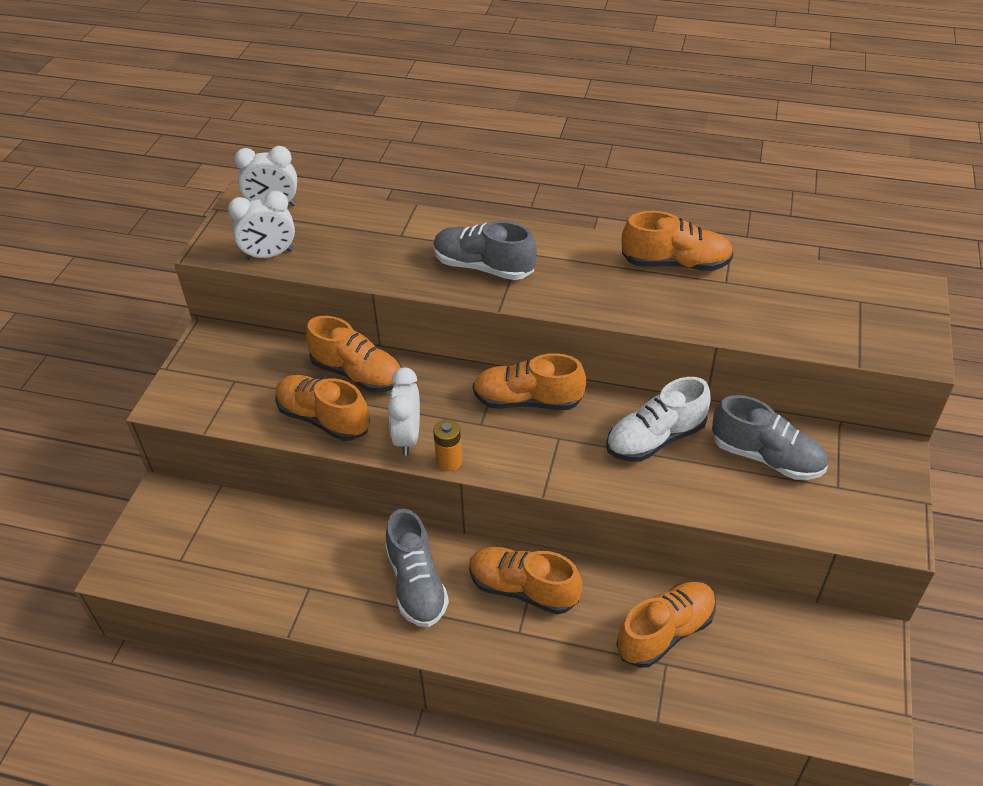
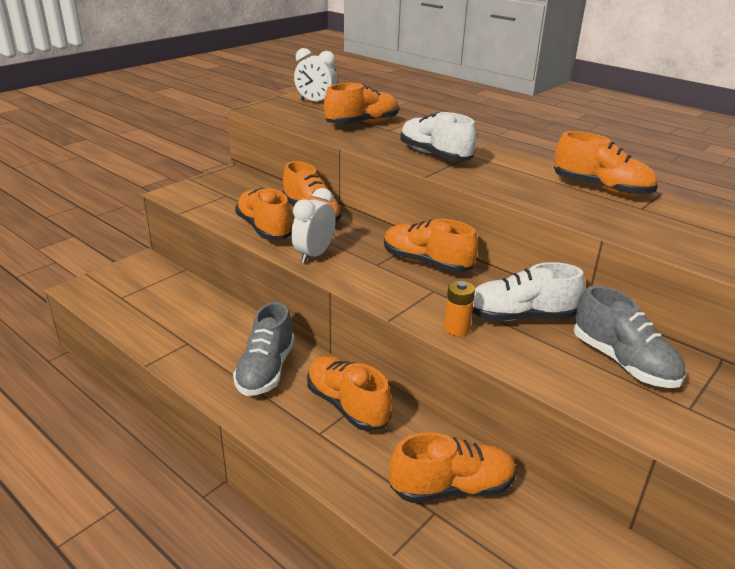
camera: 25 degrees right, 15 degrees down
white clock [228,191,295,260] -> none
grey shoe [433,221,537,280] -> white shoe [400,112,477,161]
orange battery [433,420,462,471] -> orange battery moved to [444,281,475,336]
none -> orange shoe [324,83,399,124]

